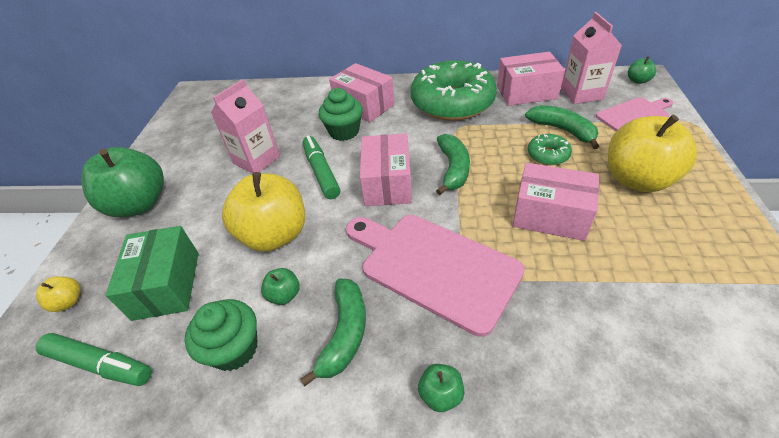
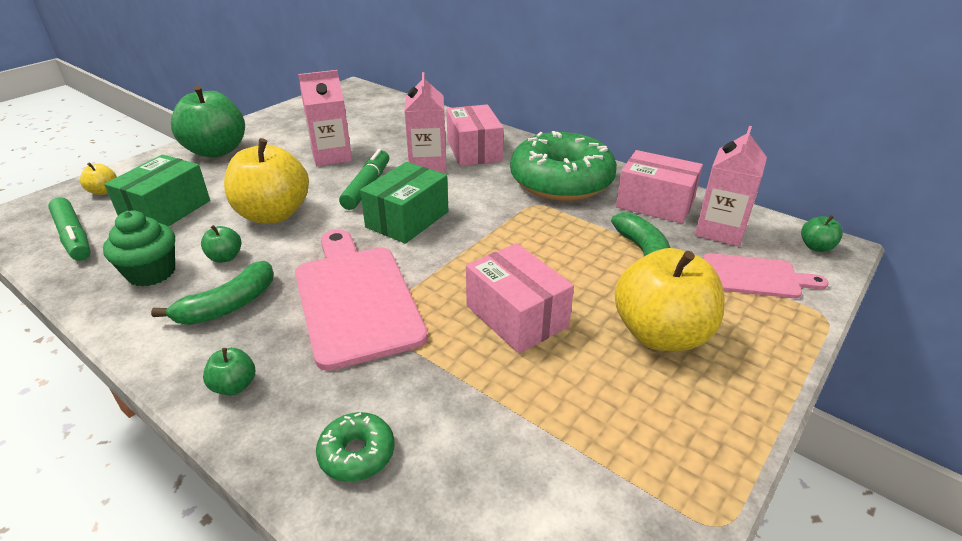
camera: 30 degrees right, 10 degrees down
green cupcake [319,88,363,141] -> pink carton [404,72,447,172]
pink box [360,133,412,206] -> green box [360,162,448,244]
green banana [436,134,470,195] -> none
green donut [528,134,572,165] -> green donut moved to [316,412,394,482]

